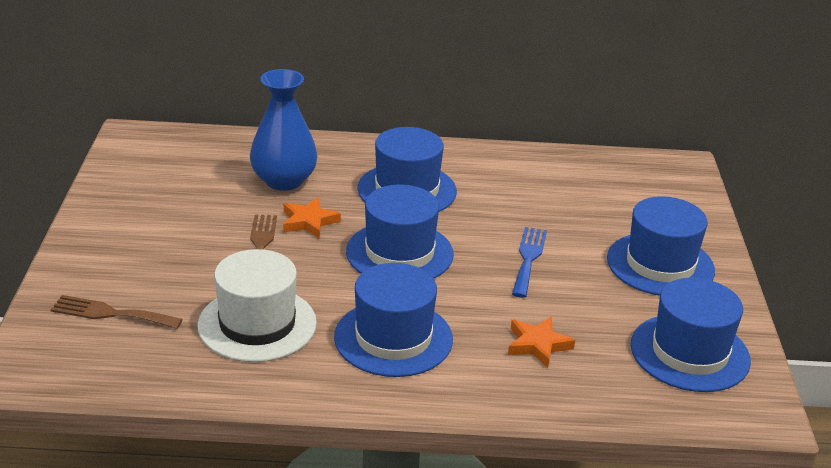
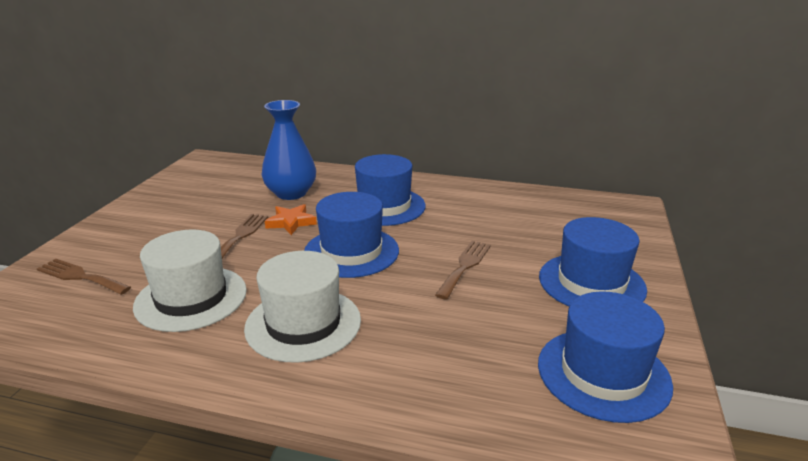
camera: 15 degrees right, 5 degrees down
blue hat [334,263,453,377] -> white hat [244,251,361,363]
orange star [508,317,575,368] -> none
blue fork [512,227,547,298] -> brown fork [435,241,491,300]

